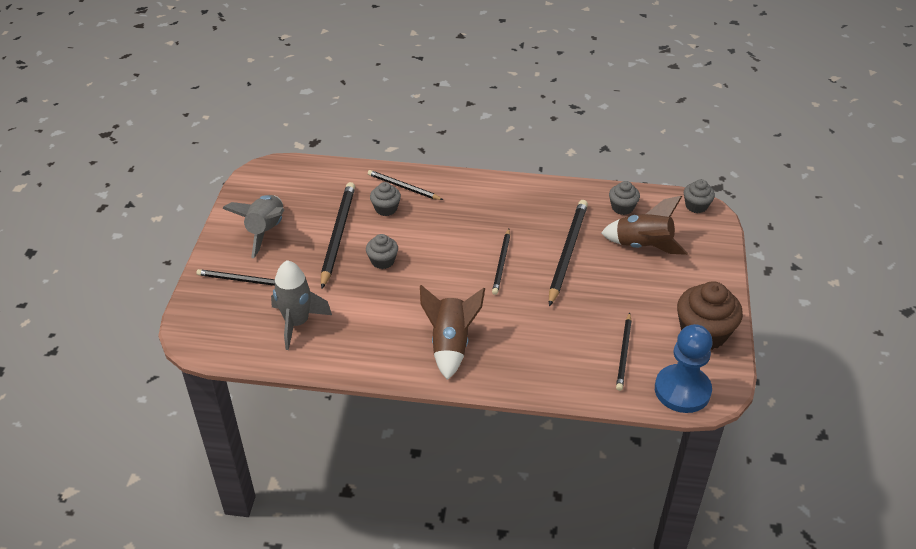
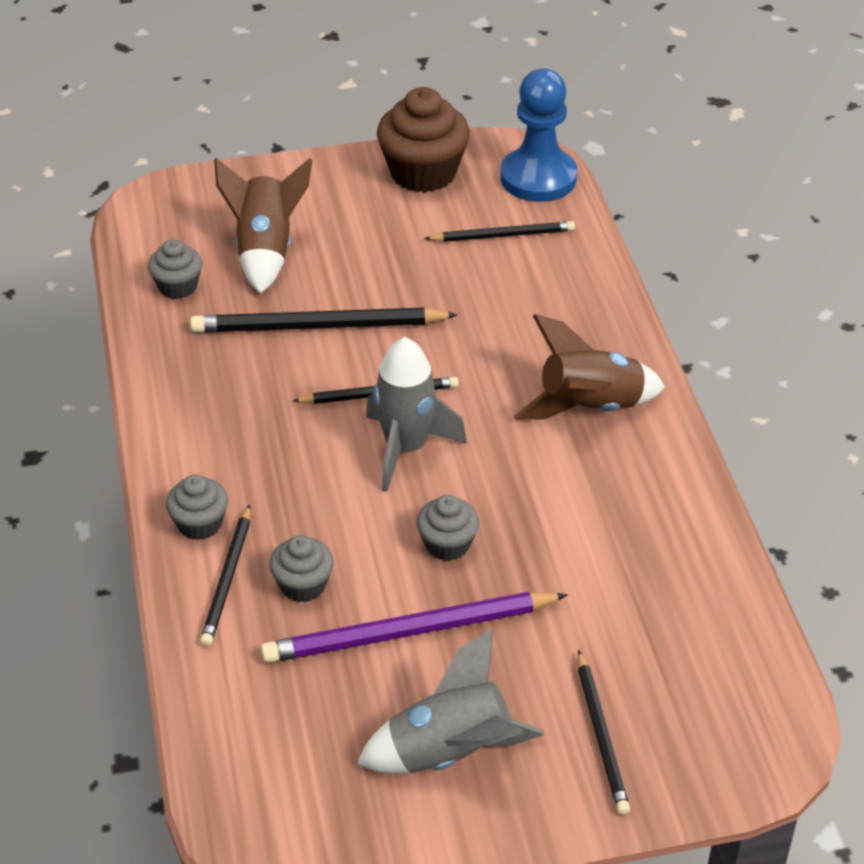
camera: 110 degrees left, 0 degrees up
grey rocket [271,260,332,350] -> grey rocket moved to [366,337,467,492]
black pencil [321,182,355,289] -> purple pencil [261,592,568,663]
grey cupcake [684,179,715,213] -> grey cupcake moved to [166,475,228,540]

